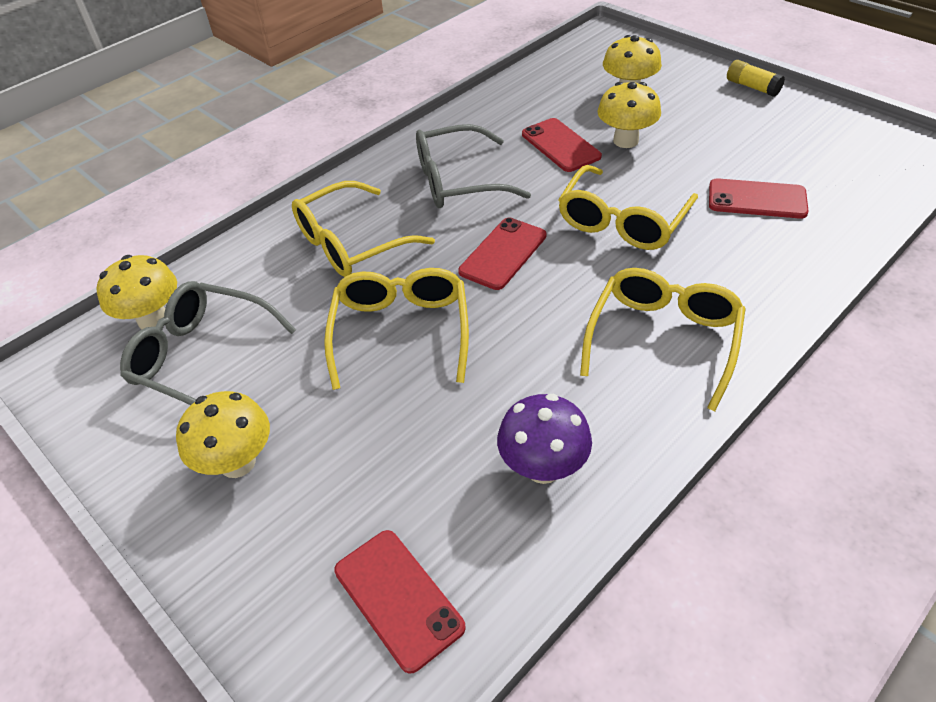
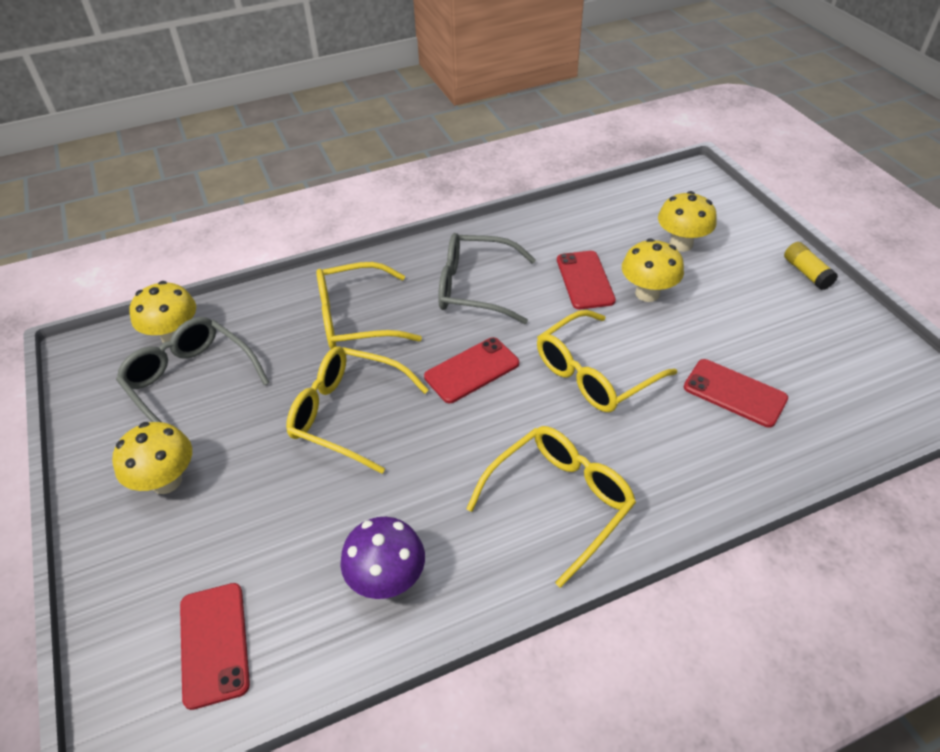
camera: 20 degrees right, 0 degrees up
yellow glasses [324,268,469,390] -> yellow glasses turned 90 degrees counterclockwise [286,346,428,474]

